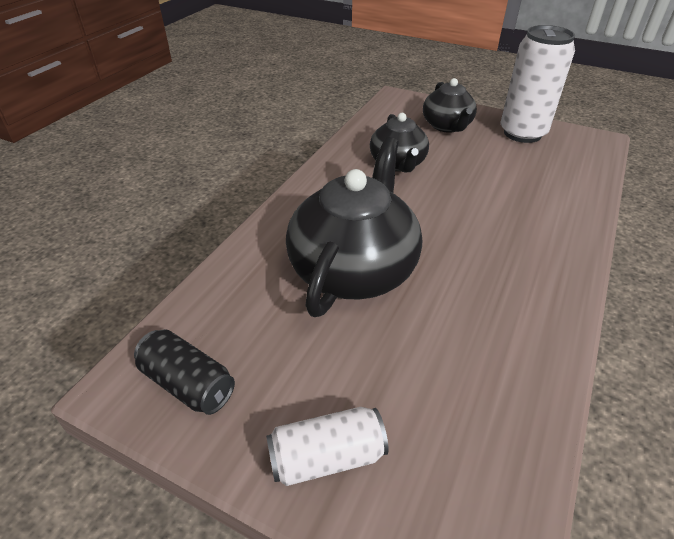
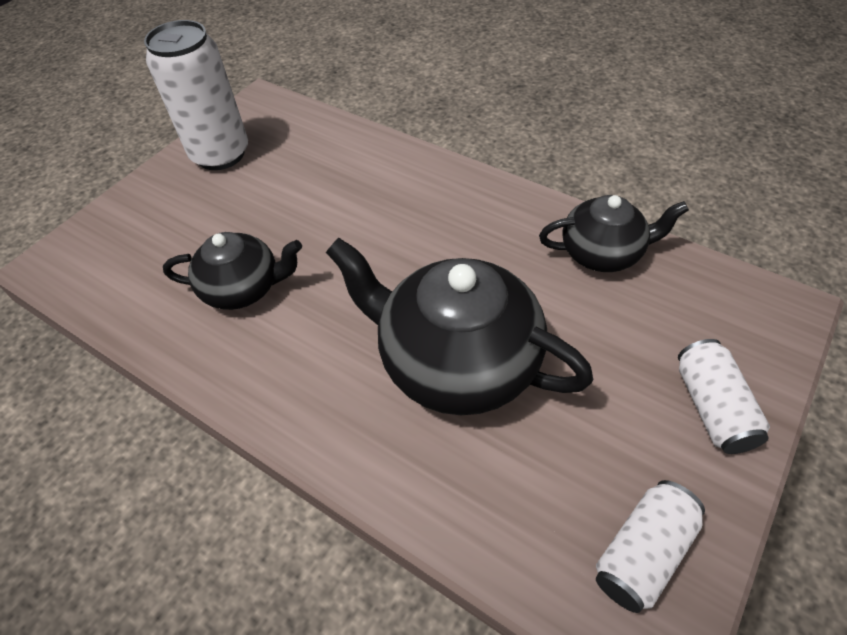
camera: 80 degrees left, 10 degrees up
black can [134,329,235,415] -> white can [596,480,705,613]
black teapot [423,78,477,133] -> black teapot moved to [539,195,689,272]

